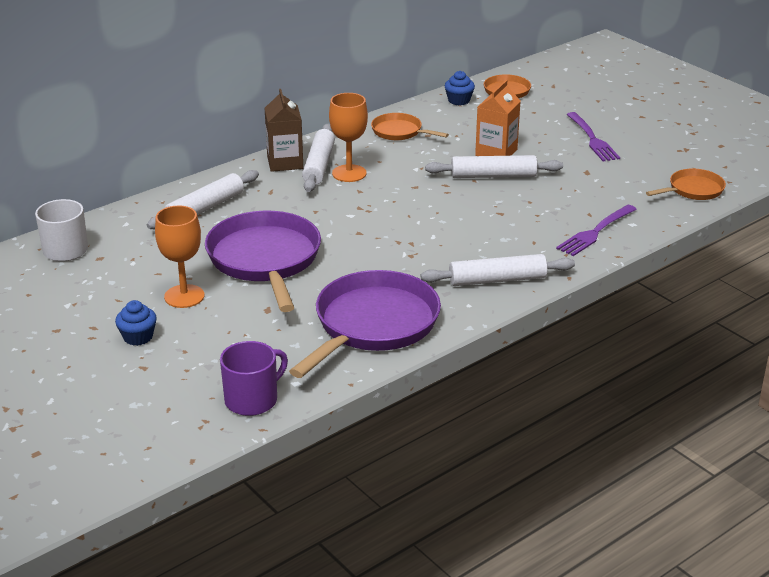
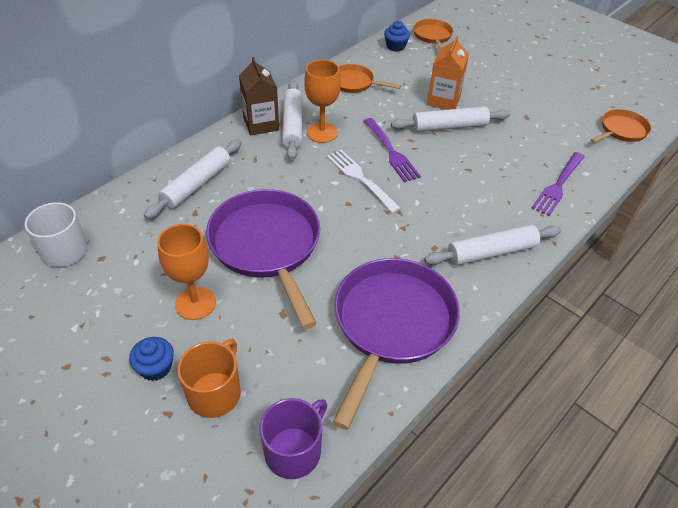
camera: 10 degrees left, 15 degrees up
purple fork [566,112,620,161] -> purple fork moved to [364,118,421,182]
none -> orange mug [177,339,241,418]
none -> white fork [327,150,402,213]

